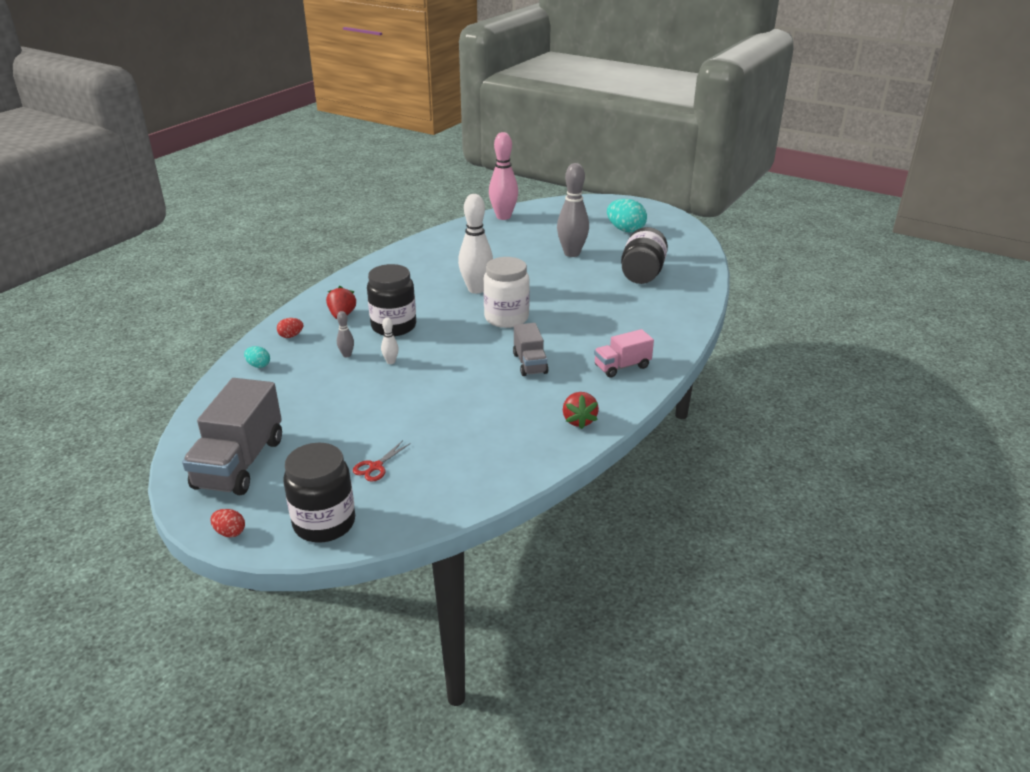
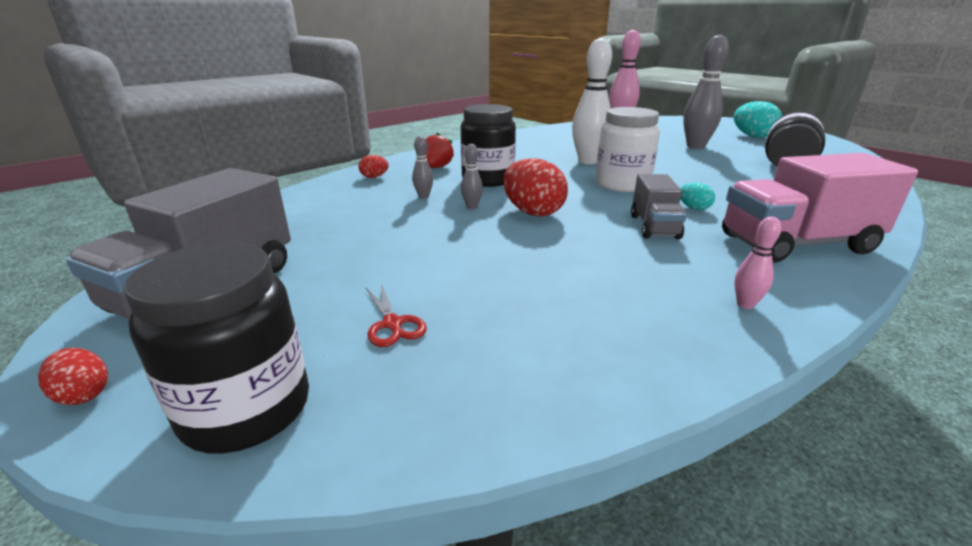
camera: 15 degrees right, 5 degrees down
turquoise egg [244,346,270,368] -> turquoise egg moved to [680,183,715,210]
red scissors [353,440,411,482] -> red scissors turned 75 degrees counterclockwise [366,284,427,347]
white bowling pin [381,317,399,364] -> grey bowling pin [461,144,483,209]
red strawberry [563,392,599,429] -> pink bowling pin [735,217,782,309]
pink truck [594,329,654,378] -> pink truck [722,153,918,263], size x1.76
none -> red egg [503,158,568,217]

